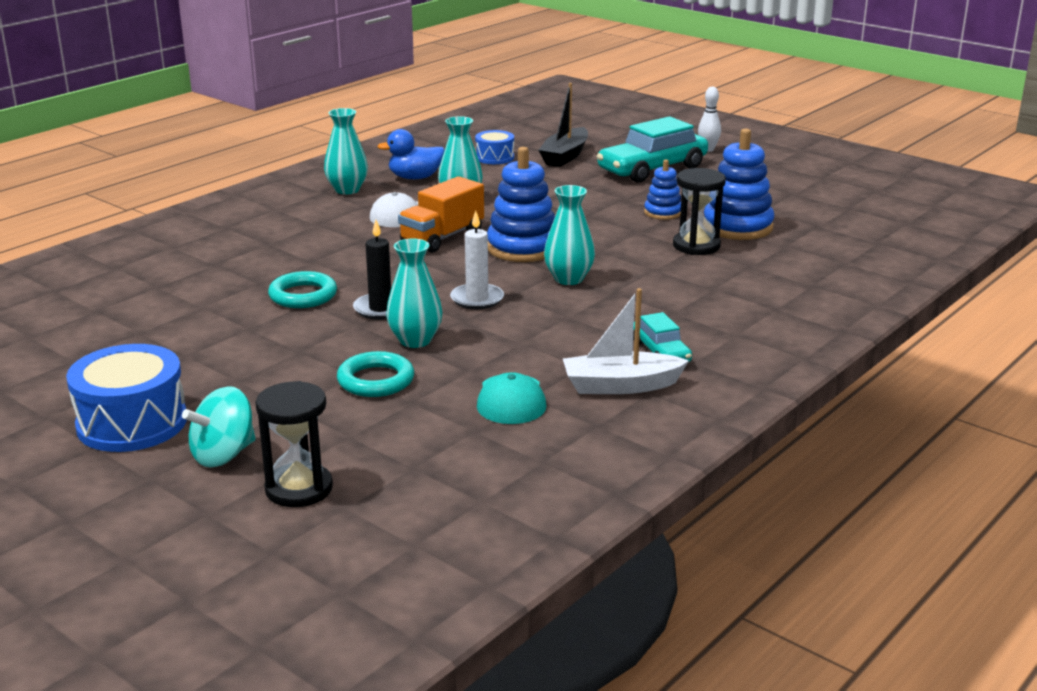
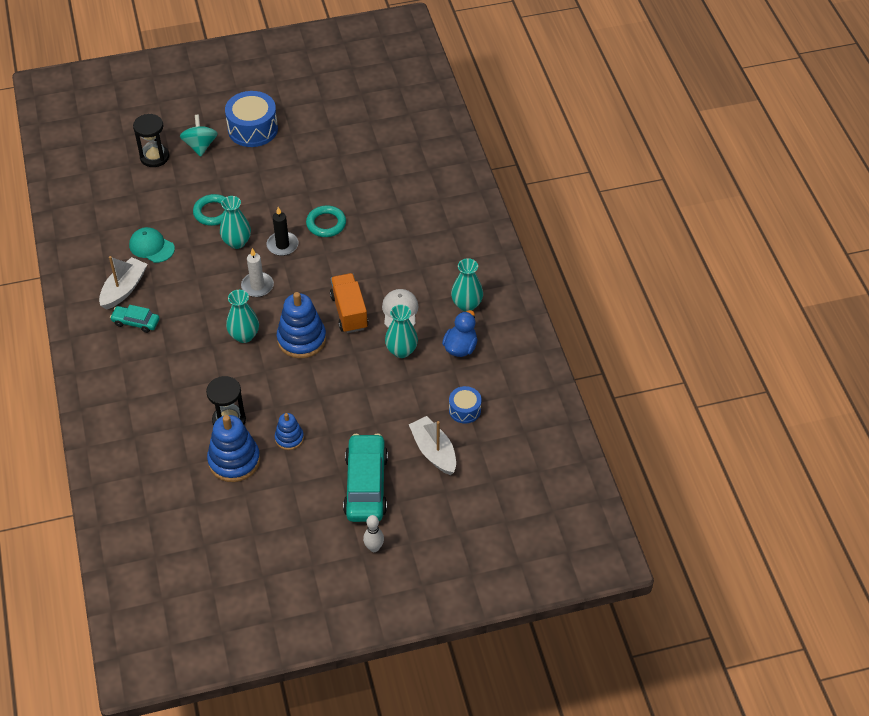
camera: 125 degrees right, 25 degrees up
black boat [538,83,588,167] -> white boat [409,416,456,475]

